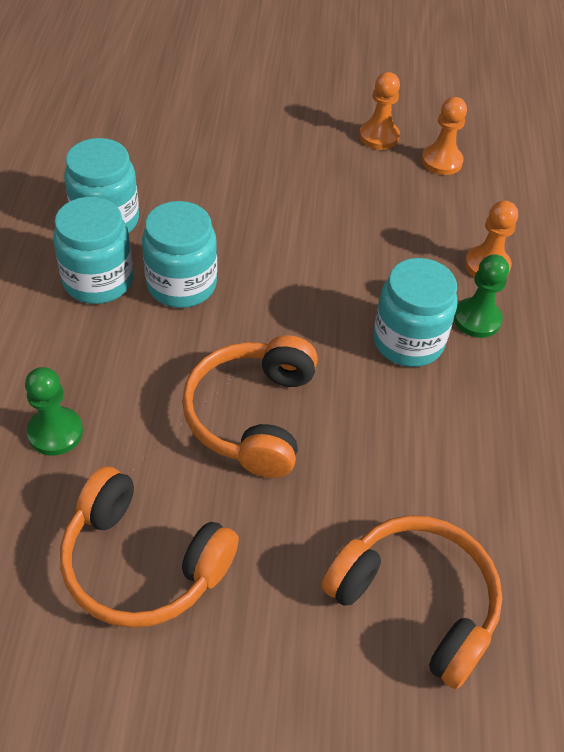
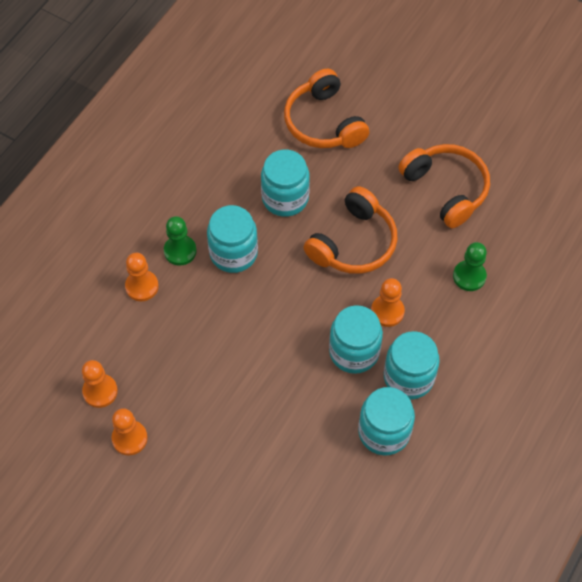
camera: 150 degrees left, 10 degrees up
none -> turquoise jar [261,150,310,217]
none -> orange pawn [371,278,405,327]

